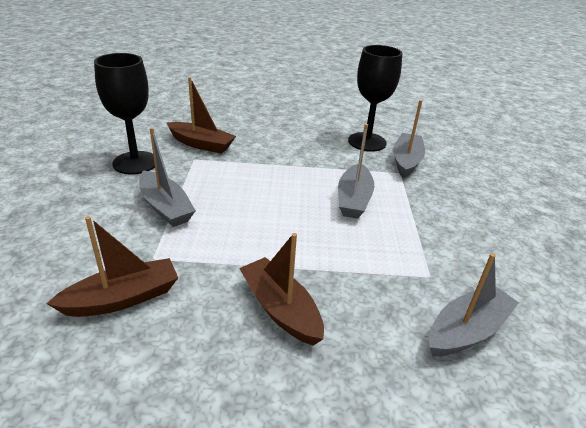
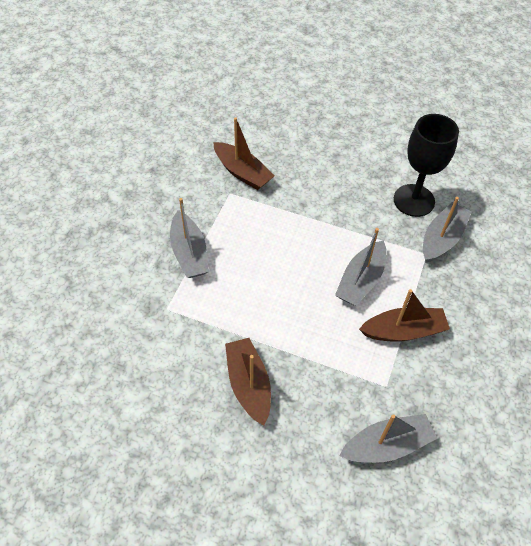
camera: 20 degrees right, 20 degrees up
brown boat [46,216,178,317] -> brown boat moved to [359,289,450,342]
black goblet [94,53,155,175] -> none

